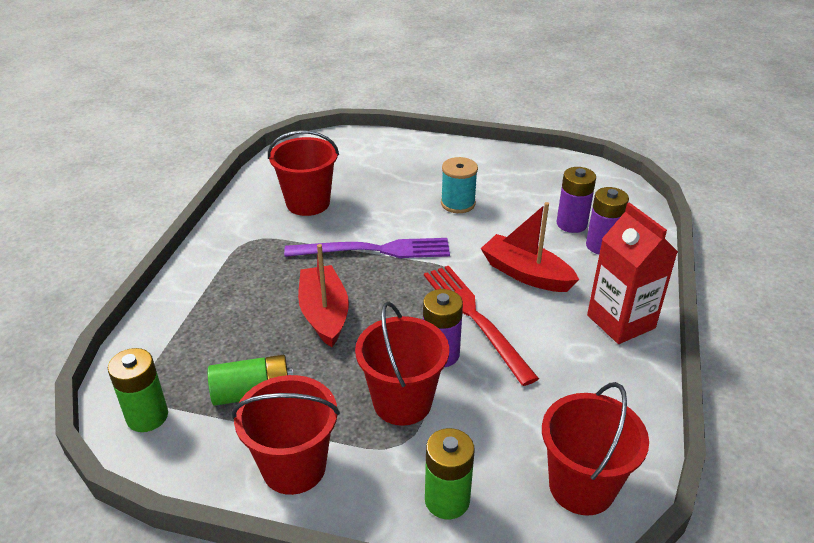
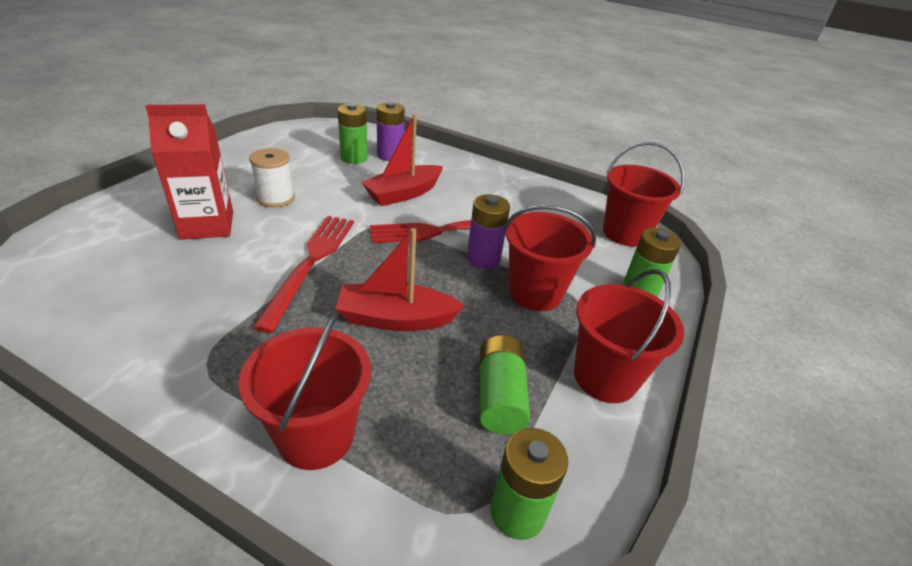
camera: 80 degrees left, 0 degrees up
red bucket [268,130,339,216] -> red bucket moved to [239,312,371,470]
purple fork [284,238,450,258] -> red fork [252,216,354,333]
turquoise spool [441,157,478,213] -> white spool [249,148,295,208]
purple battery [556,167,596,233] -> green battery [338,103,368,164]
red carton [587,202,678,344] -> red carton moved to [145,104,233,240]

